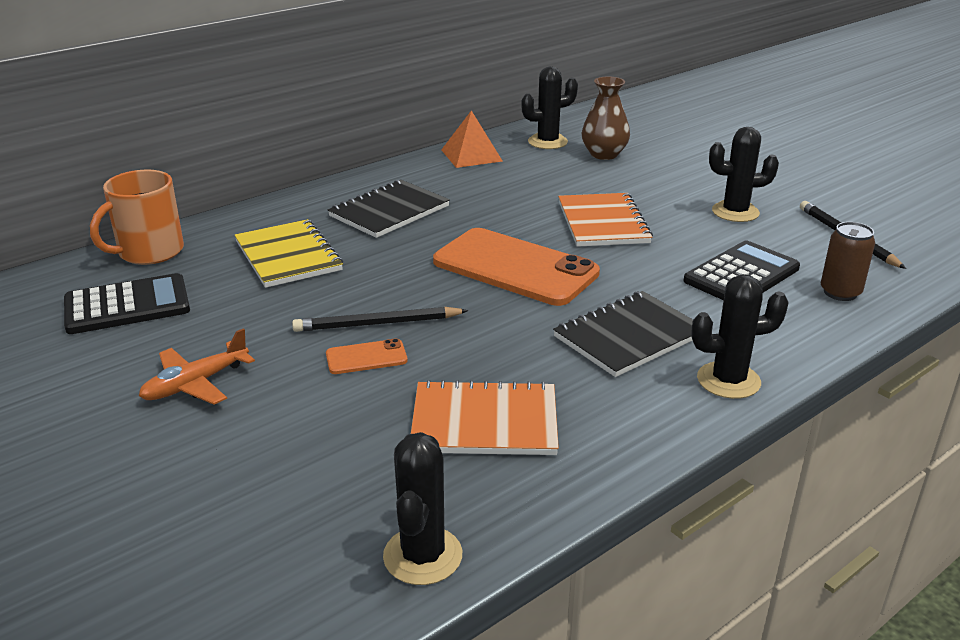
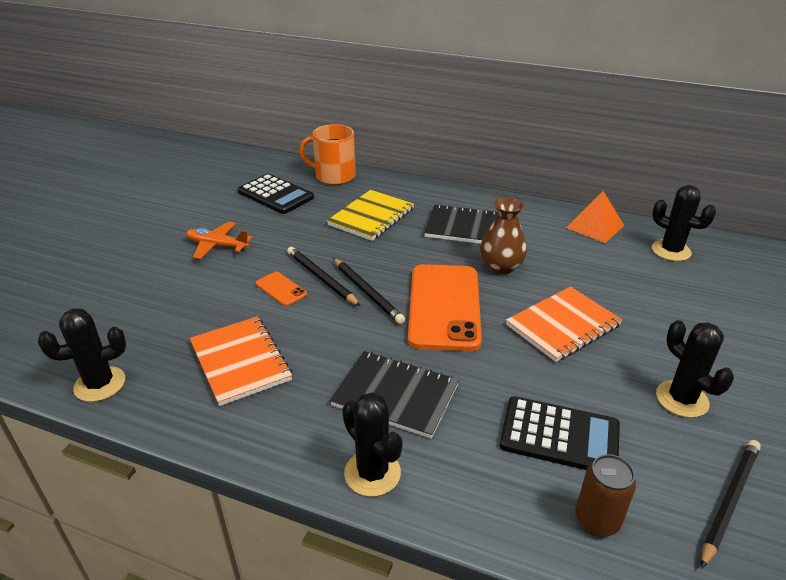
camera: 60 degrees right, 5 degrees up
brown vase [581,76,630,160] -> brown vase moved to [480,197,527,274]
none -> black pencil [333,258,405,324]

